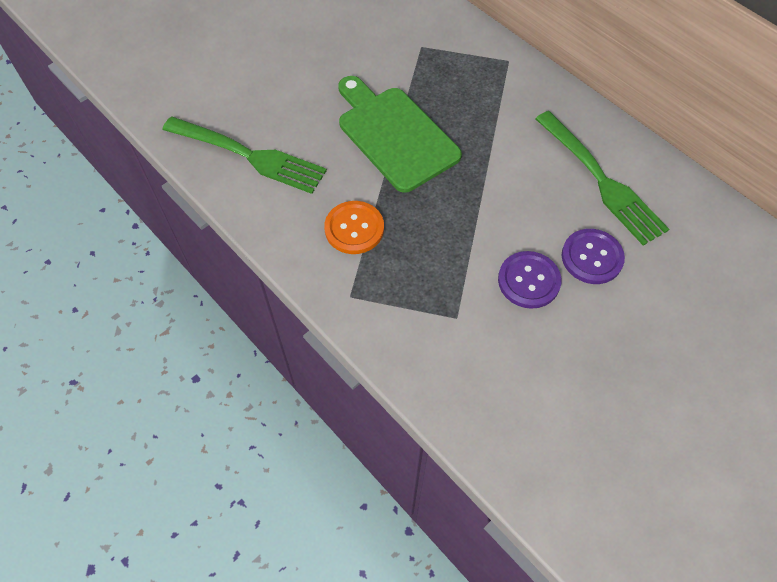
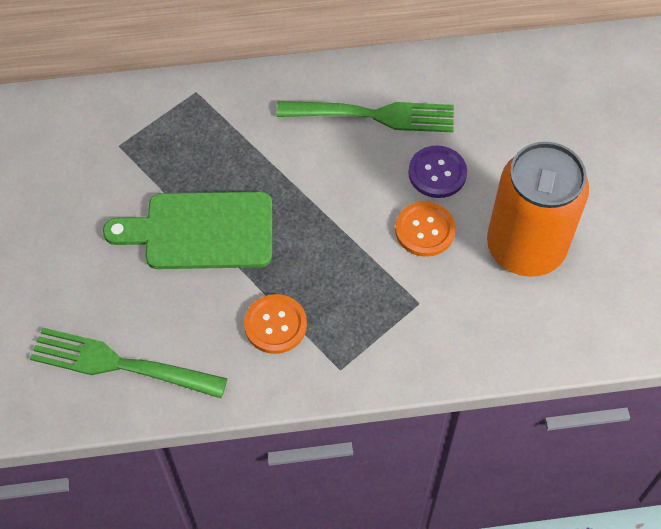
camera: 55 degrees left, 0 degrees up
green fork [162,117,327,194] -> green fork turned 135 degrees counterclockwise [30,328,228,398]
purple button [498,251,562,309] -> orange button [395,201,455,257]
none -> orange can [487,142,589,277]

